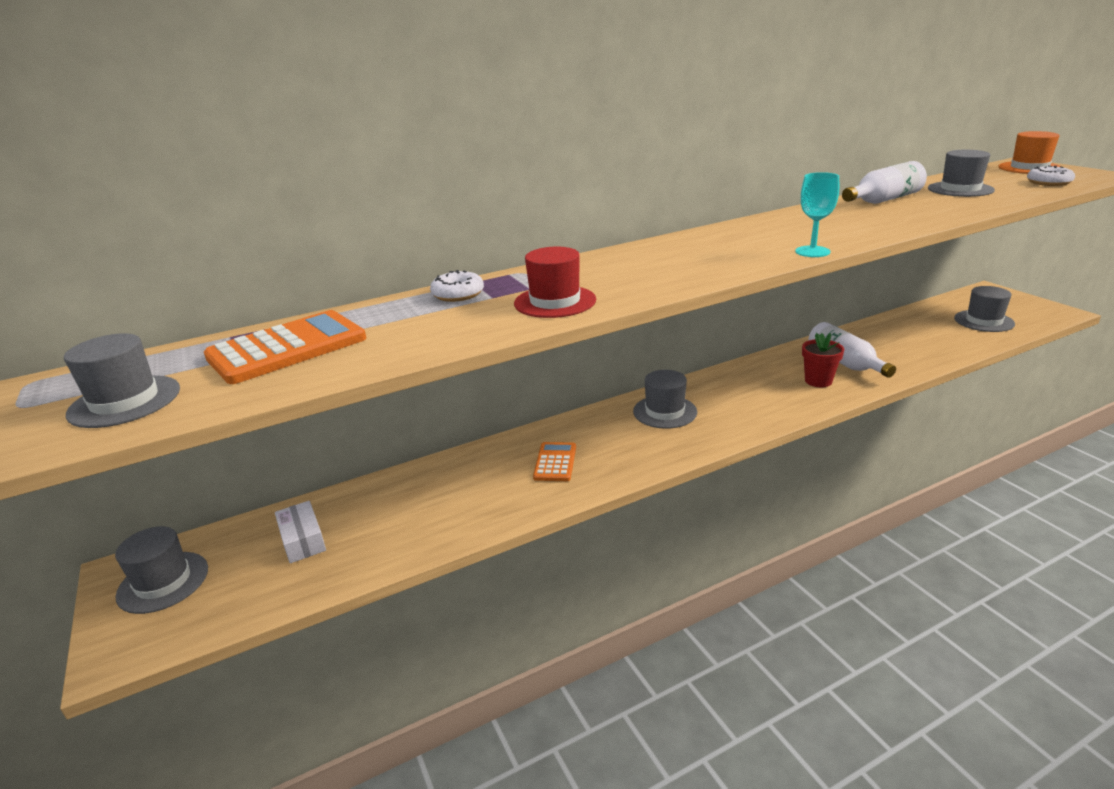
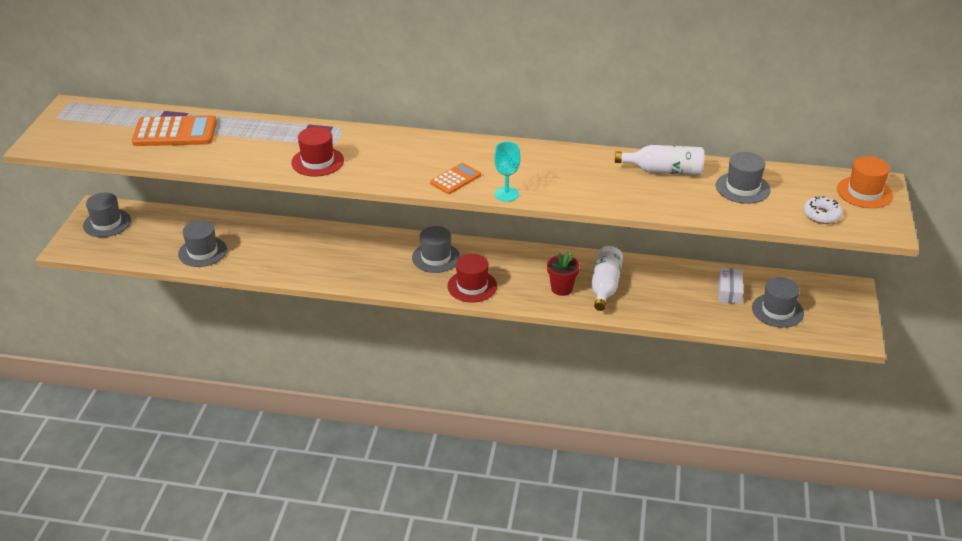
camera: 35 degrees right, 10 degrees up
grey hat [64,333,180,428] -> grey hat moved to [178,220,227,267]
white box [275,501,326,563] -> white box moved to [718,268,743,304]
white donut [430,270,484,302] -> none
orange calculator [533,442,576,481] -> orange calculator moved to [430,163,481,194]
none -> red hat [447,254,497,302]

